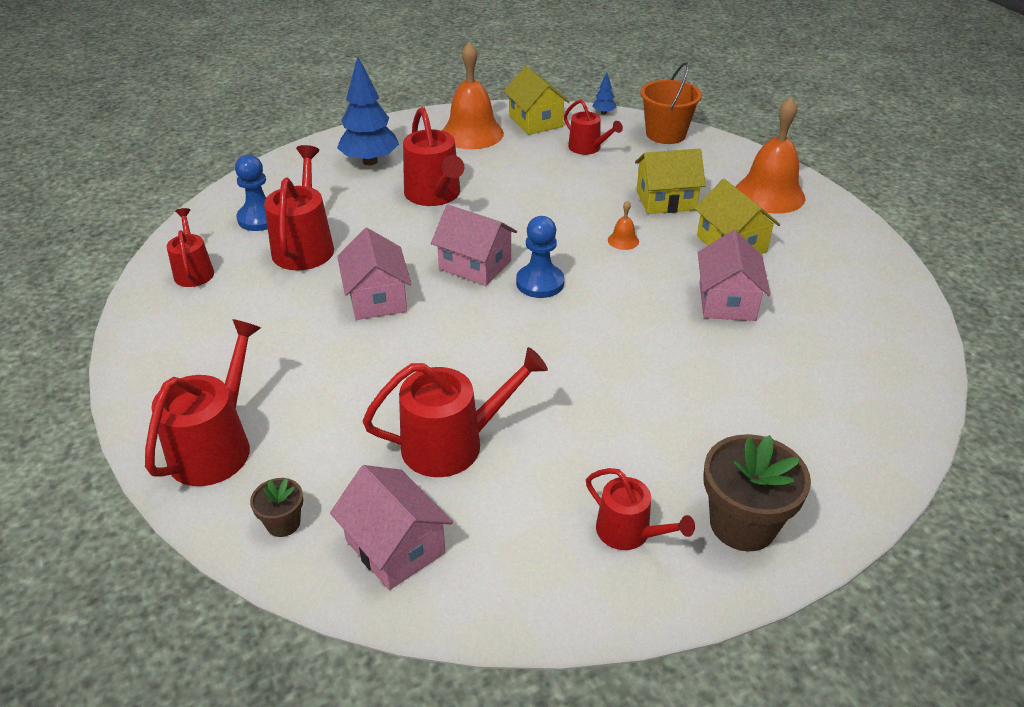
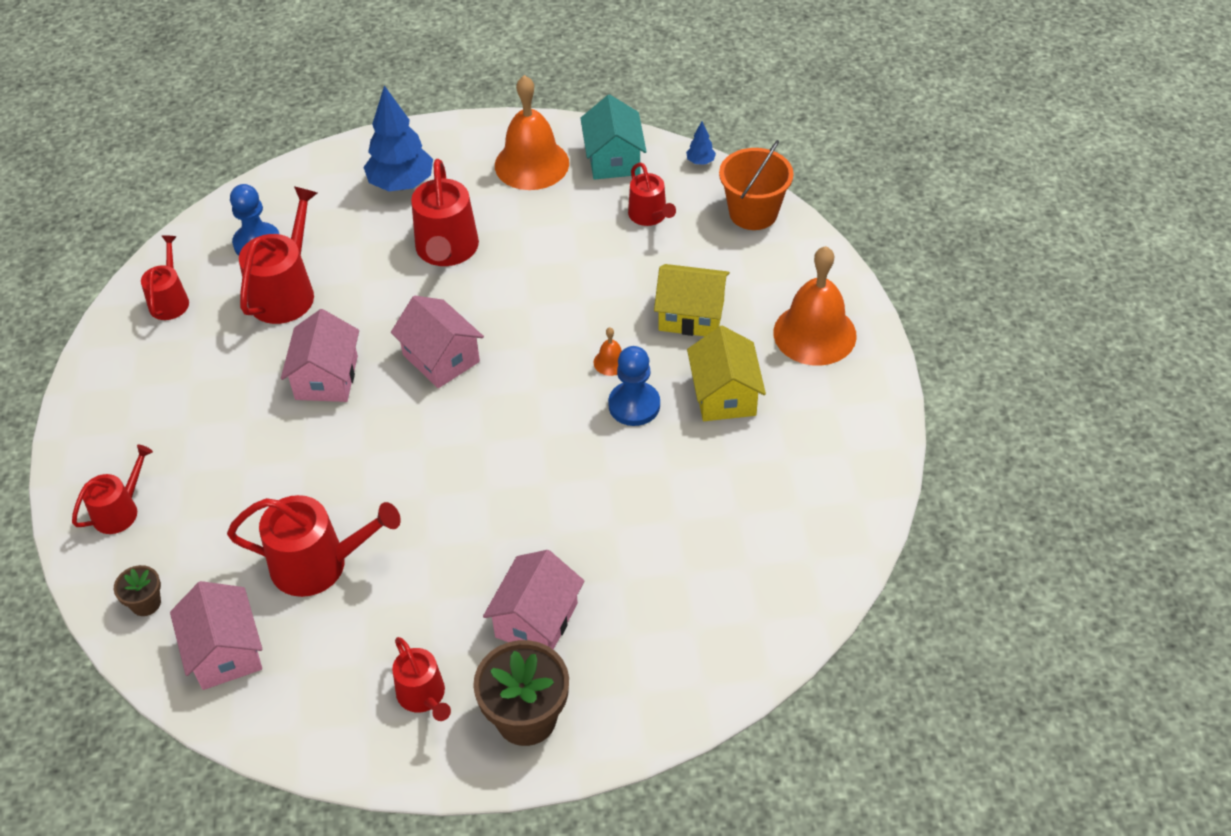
camera: 20 degrees right, 10 degrees up
red watering can [145,319,261,486] -> red watering can [72,445,153,534], size x0.61
yellow house [504,66,570,135] -> turquoise house [580,95,647,180]
blue pawn [516,216,564,298] -> blue pawn moved to [608,346,660,426]
pink house [698,230,770,321] -> pink house moved to [483,550,584,650]

